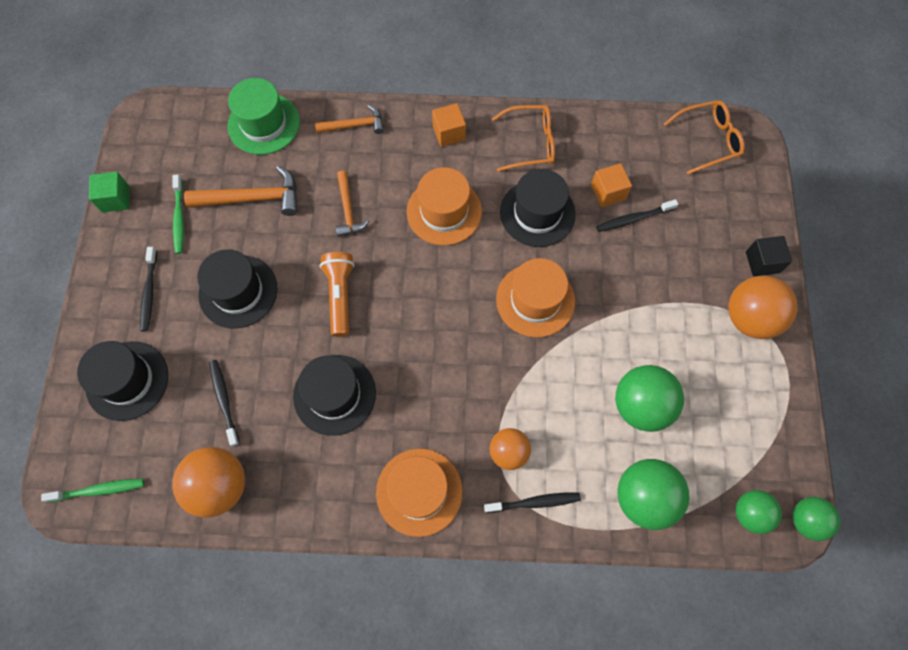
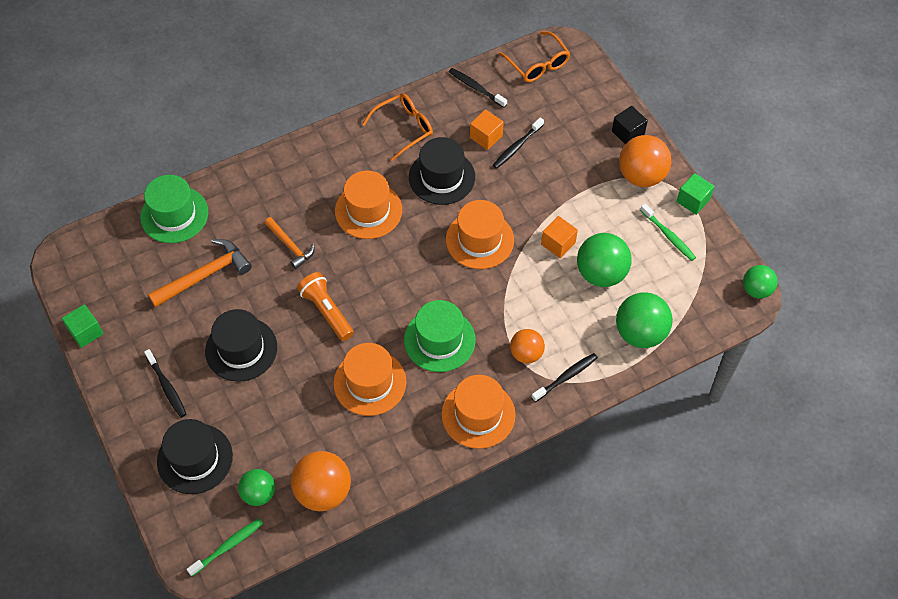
camera: 30 degrees left, 10 degrees down
green toothbrush [172,175,184,254] -> green toothbrush moved to [640,203,696,261]
black toothbrush [209,360,240,447] -> black toothbrush moved to [449,68,507,108]
black hat [293,355,376,436] -> orange hat [333,343,407,416]
orange hammer [315,105,384,134] -> none
orange cube [432,103,466,147] -> orange cube moved to [541,216,578,258]
orange glasses [664,100,745,174] -> orange glasses turned 105 degrees clockwise [499,32,570,82]
green ball [736,490,782,534] -> green ball moved to [238,469,275,506]
none -> green hat [404,300,476,372]
none -> green cube [677,173,714,215]

